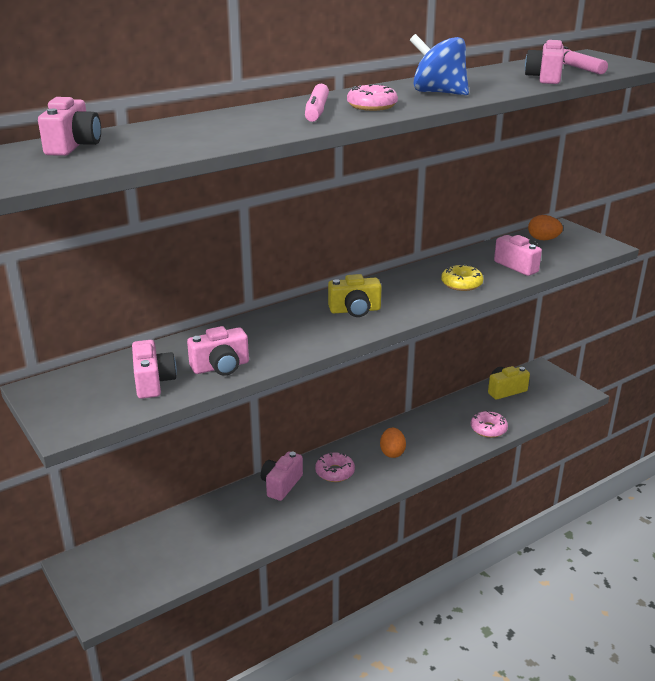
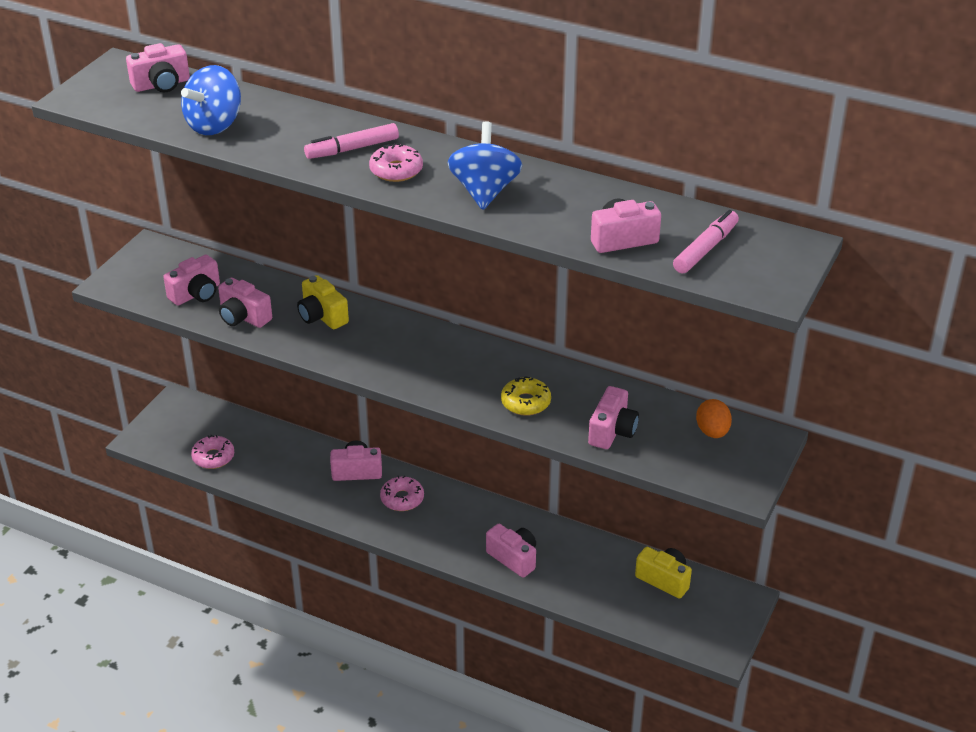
camera: 60 degrees right, 10 degrees up
yellow camera [328,274,382,317] -> yellow camera moved to [297,275,349,329]
orange egg [380,428,406,458] -> none
pink donut [471,410,508,438] -> pink donut moved to [191,435,234,469]
none -> blue spinning top [181,65,241,135]
none -> pink camera [486,524,536,578]

